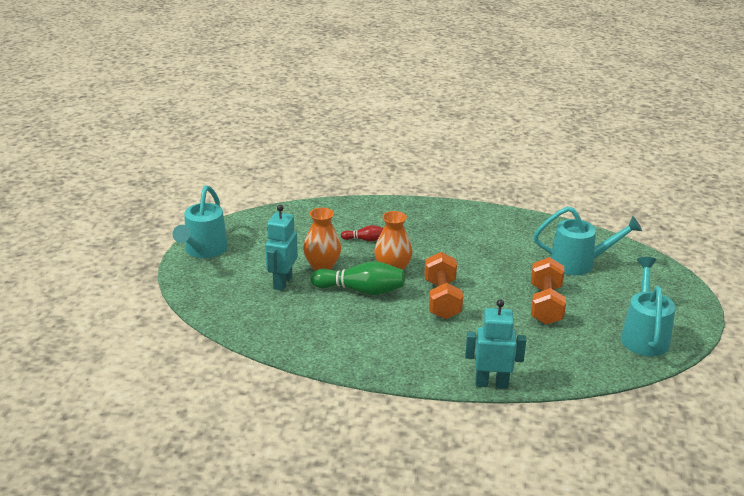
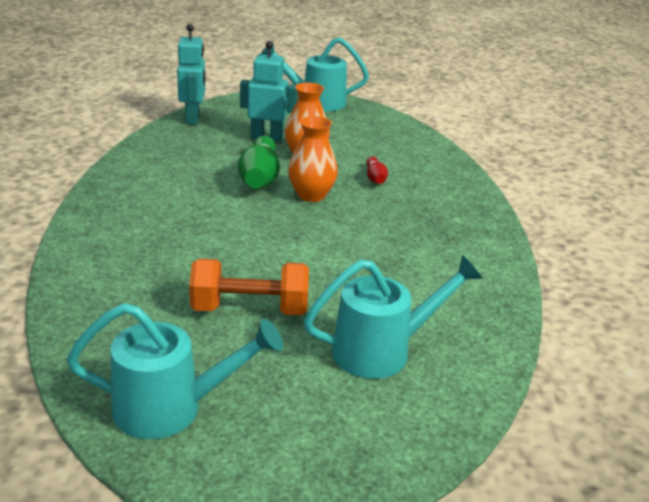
camera: 80 degrees right, 0 degrees up
orange dumbbell [424,252,463,319] -> none
turquoise robot [465,299,526,389] -> turquoise robot moved to [177,24,205,124]
turquoise watering can [533,206,642,275] -> turquoise watering can turned 105 degrees counterclockwise [304,255,483,379]

